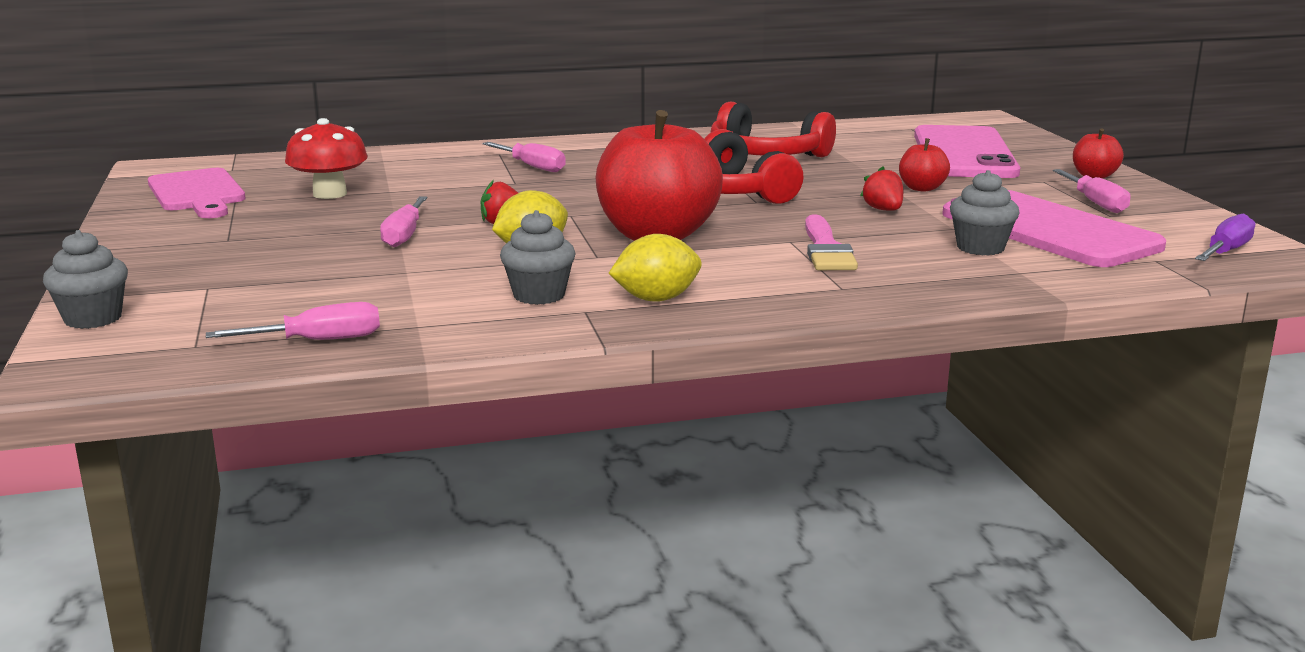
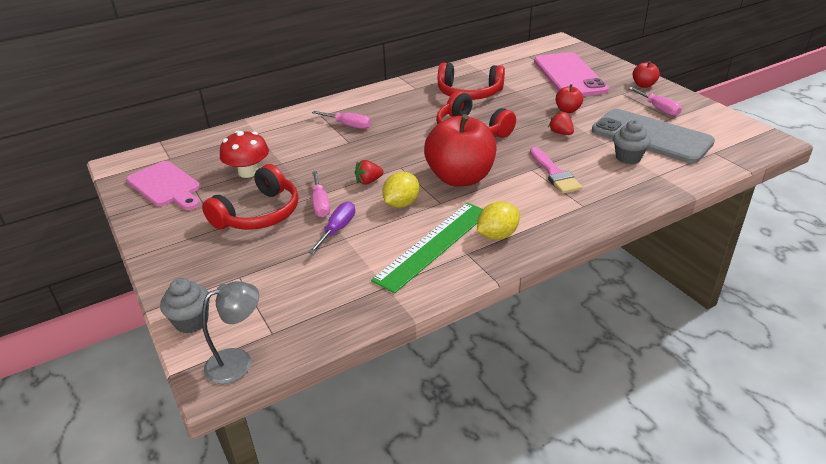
camera: 15 degrees left, 15 degrees up
pink screwdriver [206,302,380,340] -> none
grey cupcake [500,210,576,305] -> green ruler [371,203,483,293]
pink phone [942,190,1166,267] -> grey phone [592,109,715,163]
purple screwdriver [1195,213,1255,261] -> purple screwdriver moved to [308,201,355,254]
none -> red headphones [202,164,298,230]
none -> grey lamp [202,281,259,384]

